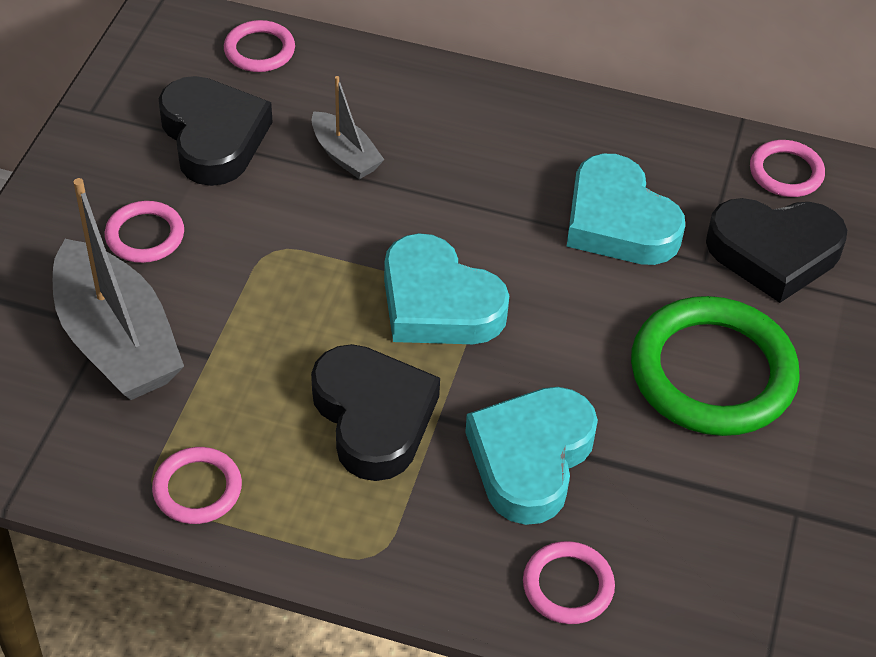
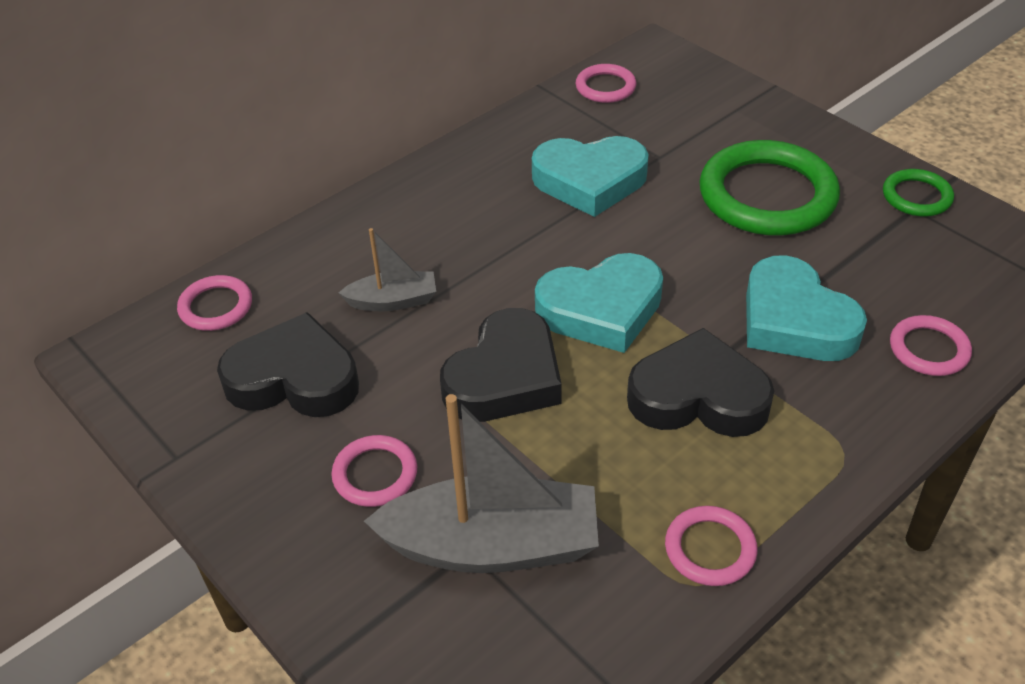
camera: 55 degrees left, 5 degrees down
black heart [706,198,847,303] -> black heart moved to [440,308,562,422]
none -> green ring [883,169,954,217]

